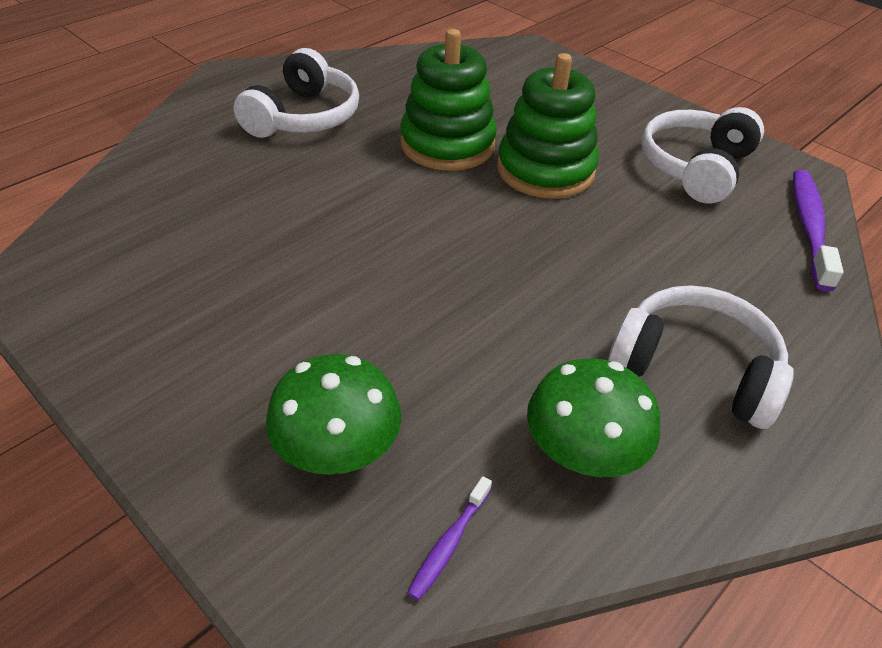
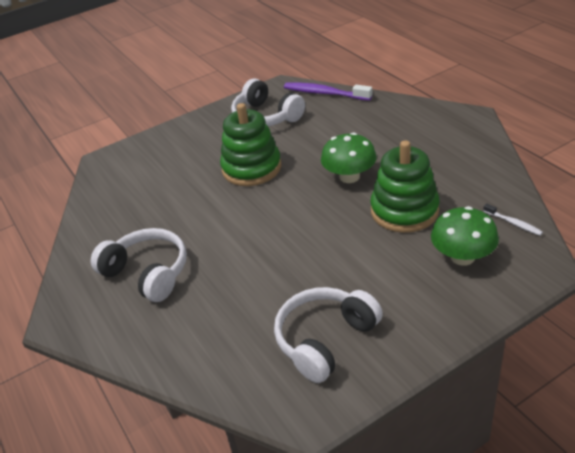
camera: 70 degrees left, 5 degrees down
green stacking toy [400,29,497,171] -> green stacking toy moved to [370,140,440,233]
purple toothbrush [408,476,492,600] -> white toothbrush [483,203,543,236]
green mushroom [527,358,660,477] -> green mushroom moved to [321,132,377,183]
white headphones [608,285,794,429] -> white headphones moved to [274,287,383,383]

